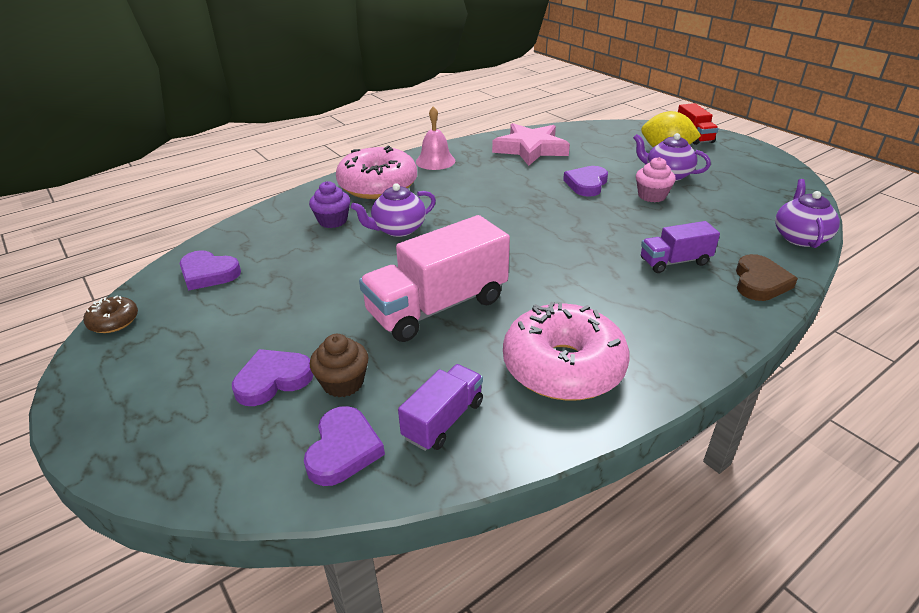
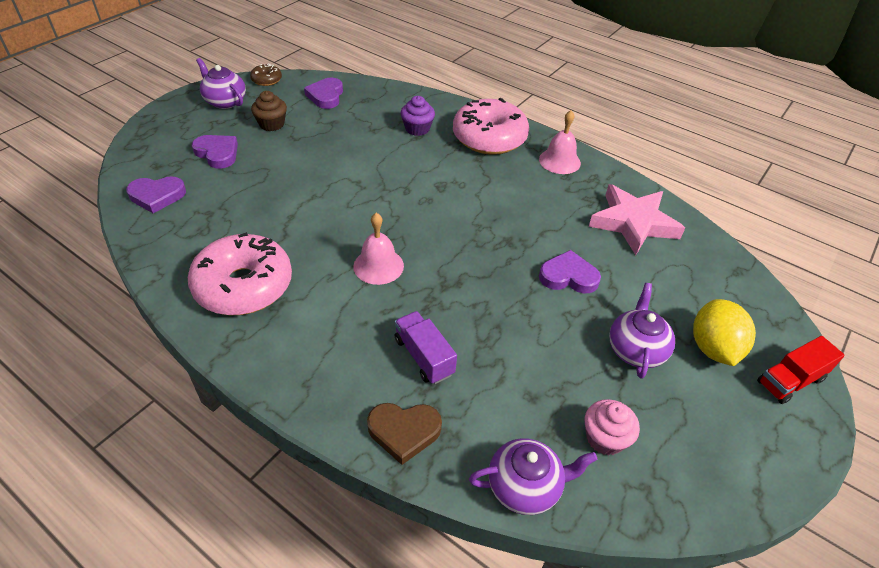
camera: 70 degrees right, 10 degrees up
brown cupcake [310,334,369,397] -> brown cupcake moved to [251,91,287,131]
purple teapot [351,183,436,237] -> purple teapot moved to [196,58,246,109]
pink truck [359,215,510,342] -> none
purple truck [398,364,483,451] -> none
pink cupcake [636,157,676,202] -> pink cupcake moved to [585,399,640,456]
none -> pink bell [353,213,404,285]

